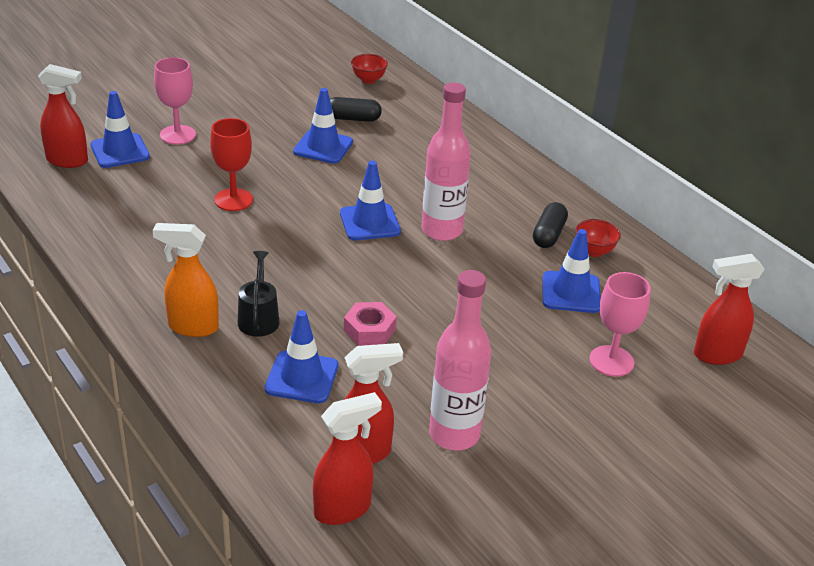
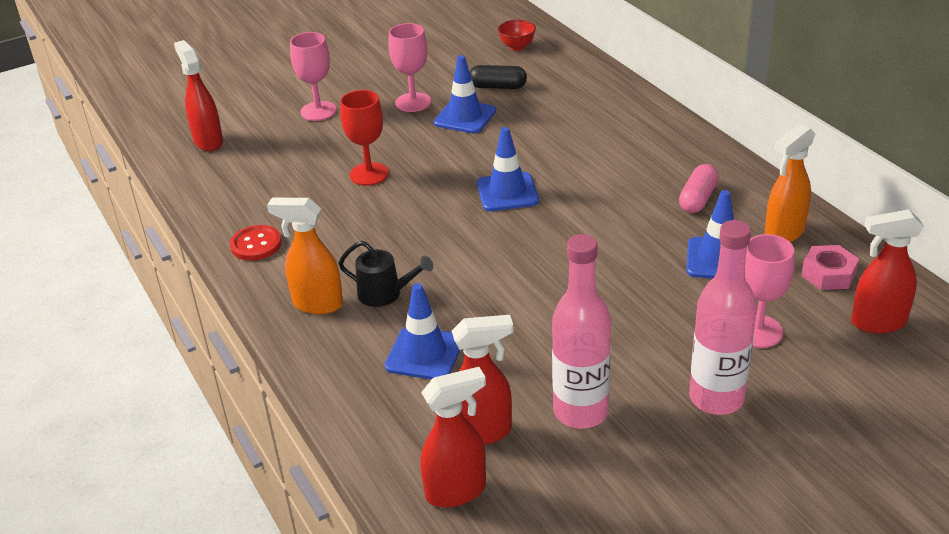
camera: 10 degrees right, 0 degrees up
red spray bottle [38,64,88,168] -> red spray bottle turned 135 degrees counterclockwise [174,40,223,151]
blue traffic cone [90,91,150,168] -> none
black watering can [238,251,280,337] -> black watering can turned 105 degrees clockwise [338,241,433,307]
pink nut [344,302,397,346] -> pink nut moved to [801,245,859,290]
pink bottle [422,82,471,241] -> pink bottle moved to [689,220,757,415]
black capsule [533,202,568,248] -> pink capsule [679,164,719,213]
red bowl [576,219,621,257] -> none
none -> red button [230,225,282,261]
none -> pink goblet [389,23,431,112]
none -> orange spray bottle [765,124,815,242]

